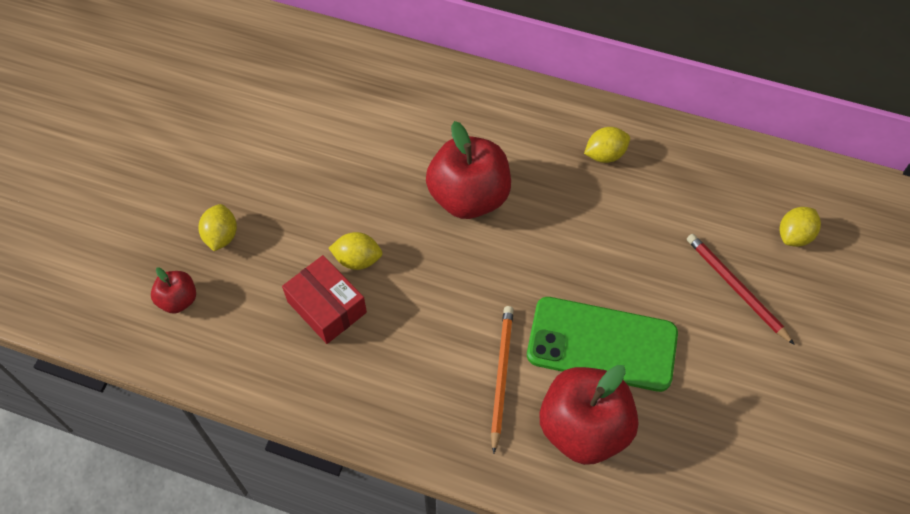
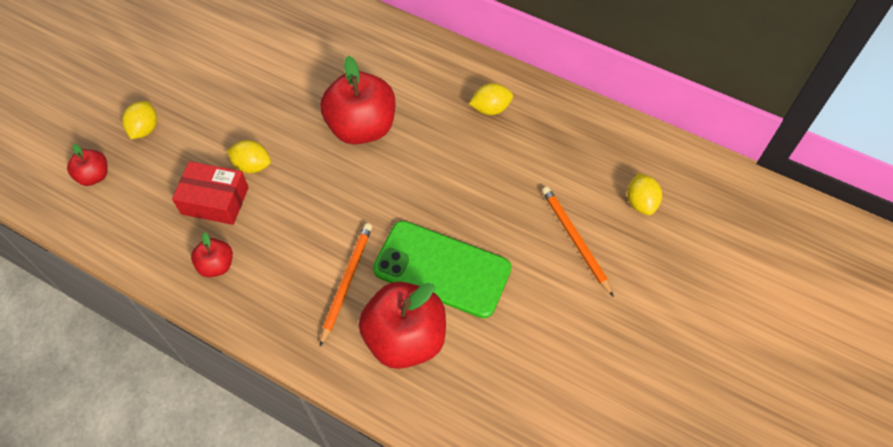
camera: 10 degrees right, 0 degrees up
red box [282,255,367,344] -> red box turned 45 degrees counterclockwise [172,161,249,225]
red pencil [687,234,795,345] -> orange pencil [542,187,614,297]
yellow lemon [779,207,821,247] -> yellow lemon turned 60 degrees counterclockwise [627,173,662,215]
none -> red apple [191,232,233,277]

